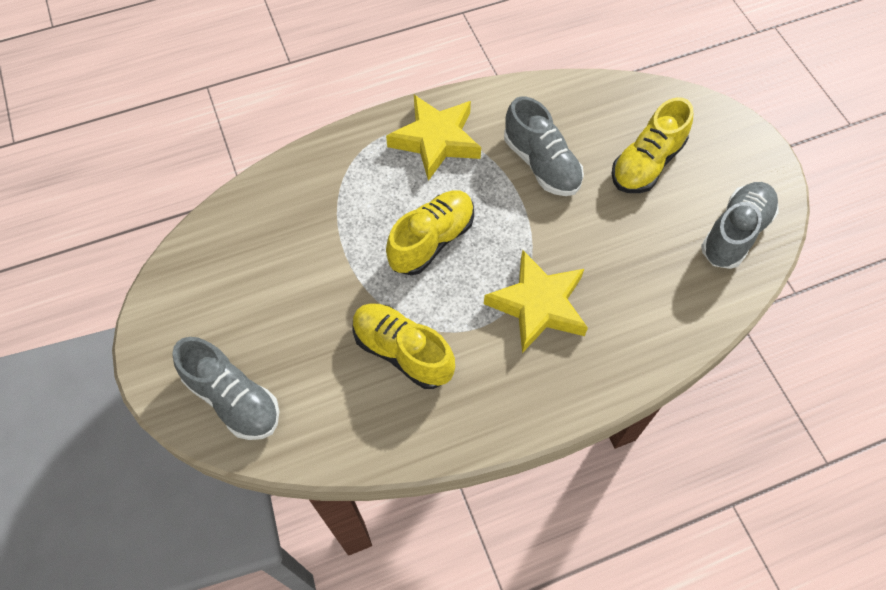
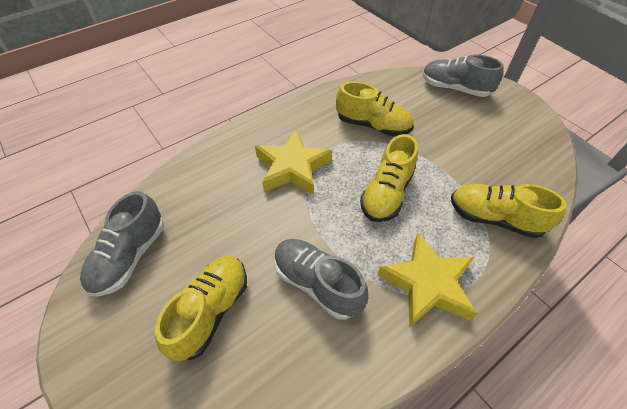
camera: 165 degrees right, 10 degrees down
none -> yellow shoe [451,184,567,238]

